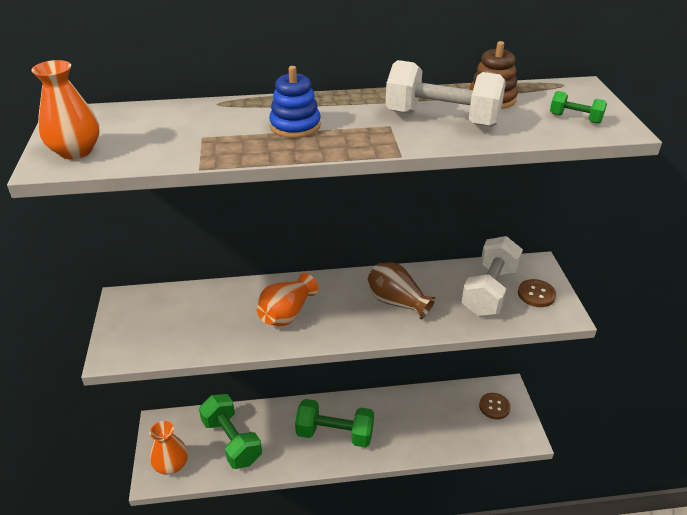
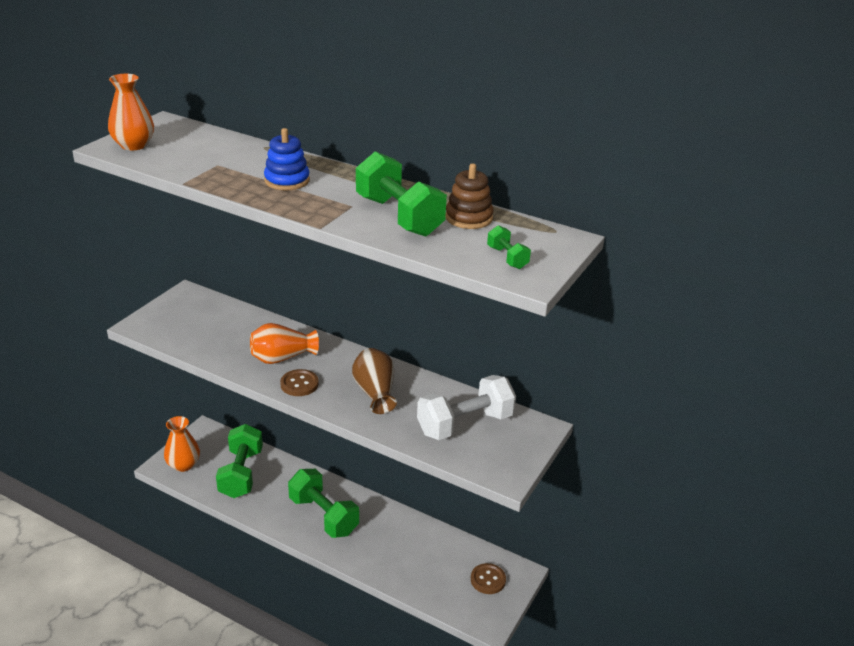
camera: 35 degrees right, 5 degrees down
white dumbbell [386,60,506,127] -> green dumbbell [356,151,447,237]
brown button [518,279,556,307] -> brown button moved to [280,369,319,396]

